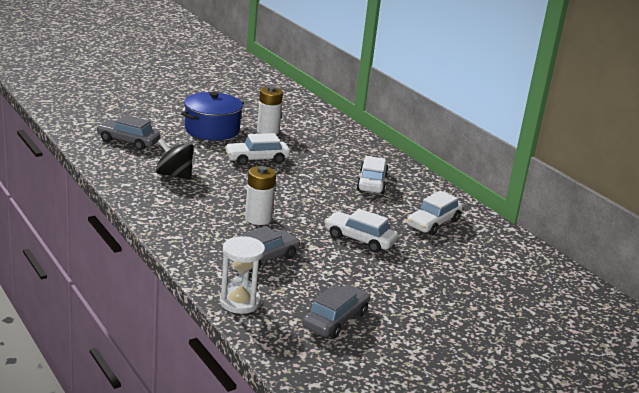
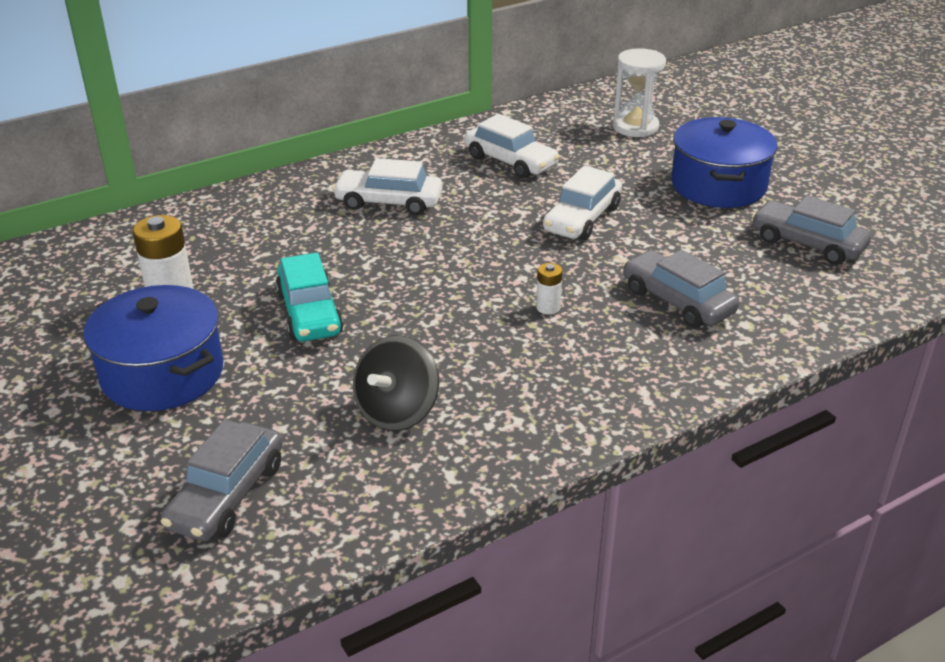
camera: 85 degrees left, 10 degrees up
white hourglass [220,236,265,314] -> white hourglass moved to [612,48,666,137]
white car [225,133,290,166] -> turquoise car [275,253,344,342]
white battery [245,166,276,225] -> white battery [536,263,562,315], size x0.52
none -> blue pot [671,117,778,208]

